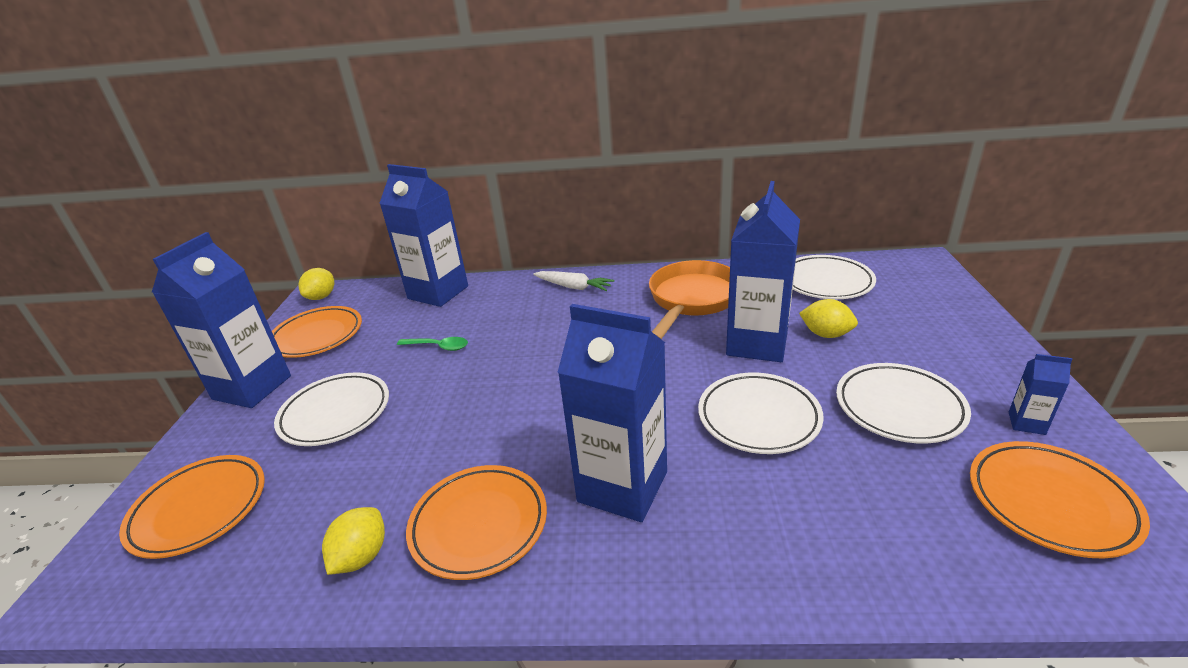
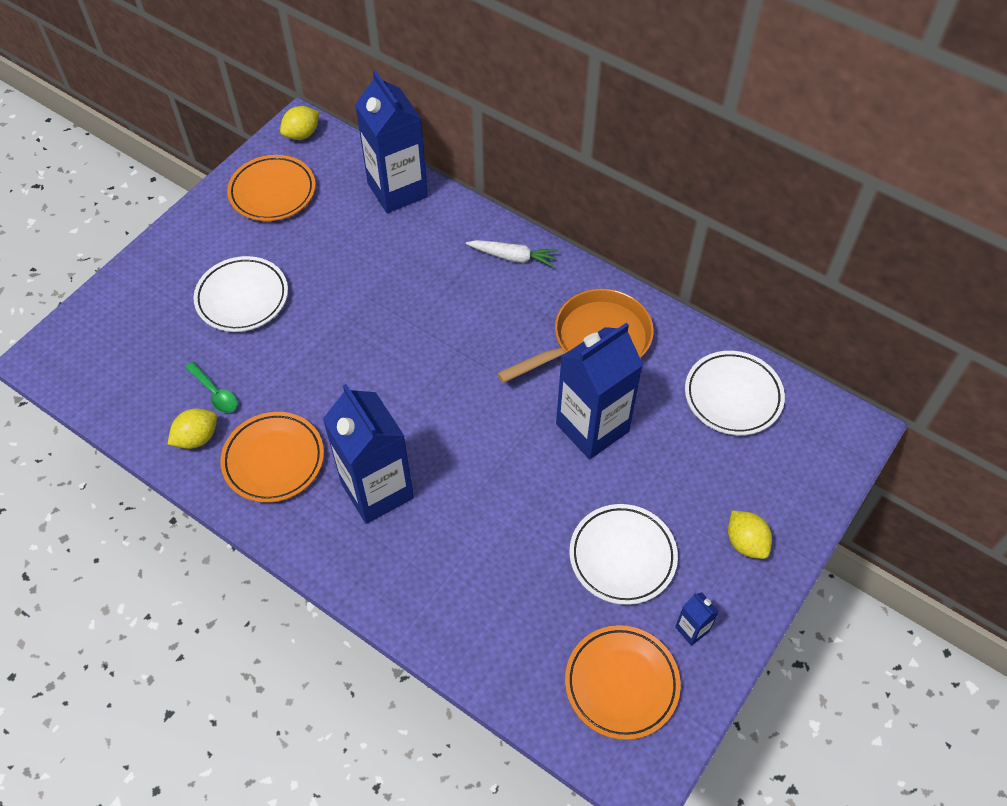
camera: 30 degrees right, 25 degrees up
orange plate [119,455,265,559] -> none
blue carton [152,232,291,408] -> none
green spoon [397,337,468,351] -> green spoon moved to [185,362,237,413]
white carrot [533,271,614,291] -> white carrot turned 45 degrees counterclockwise [466,240,558,268]
white plate [698,373,824,454] -> none
yellow lemon [799,299,858,338] -> yellow lemon moved to [728,510,772,559]

